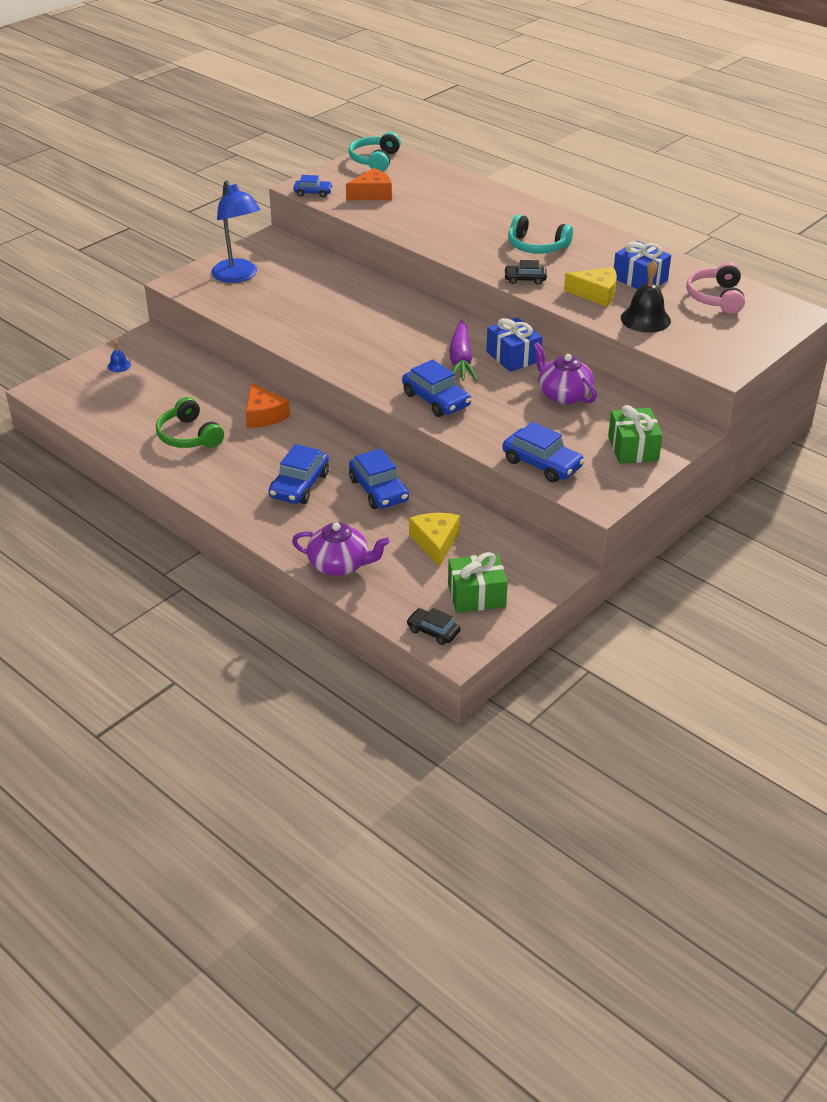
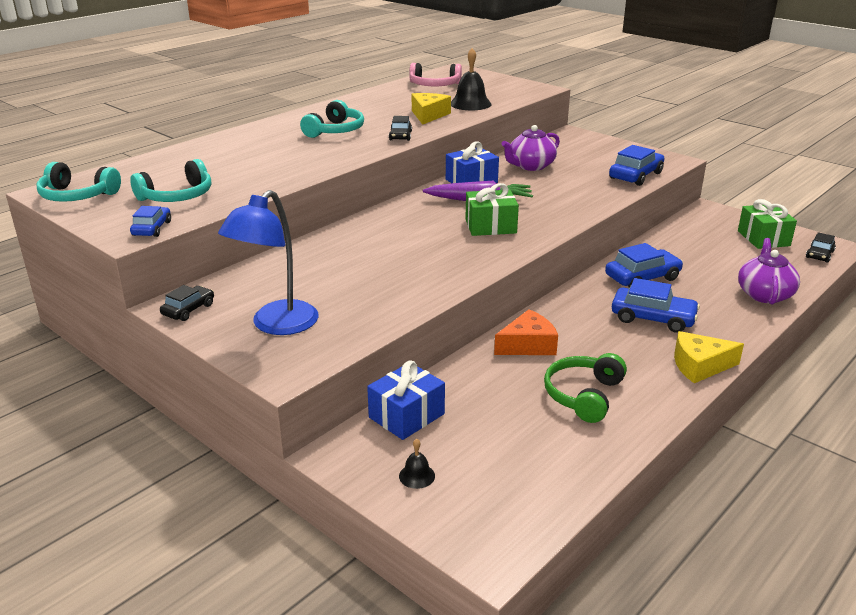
camera: 90 degrees left, 10 degrees down
blue bell [108,340,131,372] -> black bell [399,439,435,489]
green headphones [156,397,224,448] -> green headphones turned 150 degrees clockwise [544,353,627,423]
blue lamp [211,180,261,283] -> blue lamp turned 150 degrees clockwise [218,190,319,335]
orange cheese [346,168,392,200] -> turquoise headphones [130,159,211,202]
blue car [402,359,471,417] -> none
yellow cheese [409,513,460,567] -> yellow cheese moved to [674,331,744,383]
green gift [608,405,663,464] -> green gift moved to [465,183,519,236]
blue gift [614,241,671,289] -> blue gift moved to [367,361,445,440]
none -> black car [160,285,214,321]

